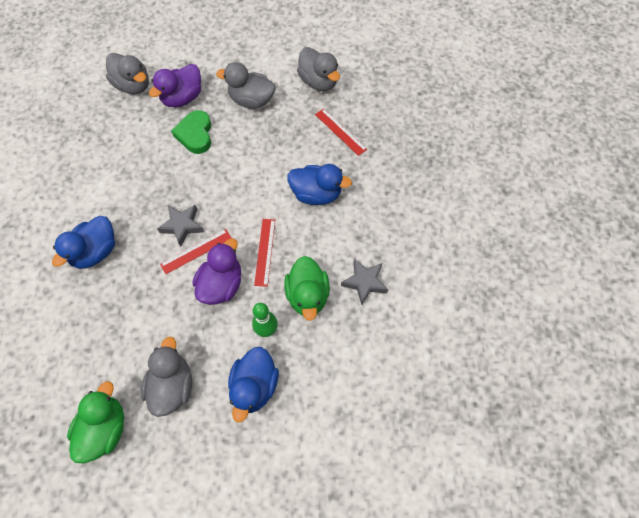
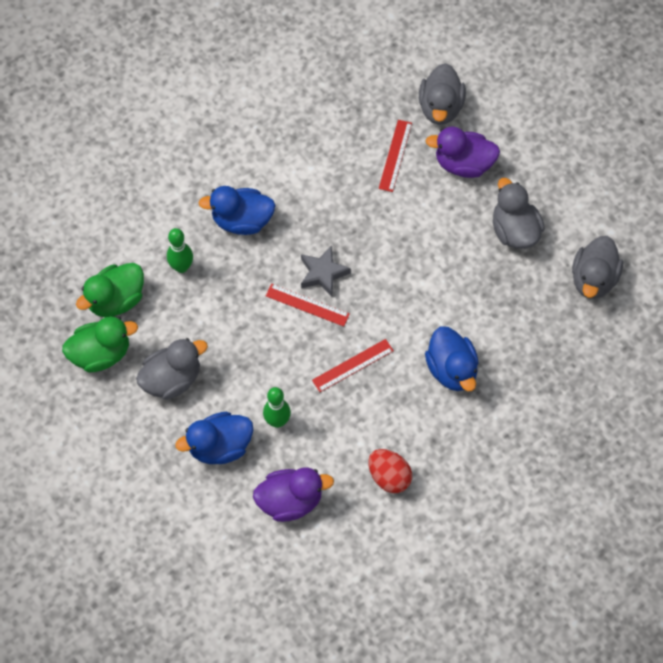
camera: 55 degrees right, 0 degrees up
green heart [171,110,211,154] -> none
purple duck [192,238,241,305] -> purple duck moved to [253,467,334,522]
green duck [284,256,330,321] -> green duck moved to [76,263,144,317]
red ruler [315,108,367,156] -> red ruler moved to [379,120,412,192]
grey star [341,259,388,305] -> red egg [368,449,412,493]
none -> green bowling pin [167,228,193,273]

